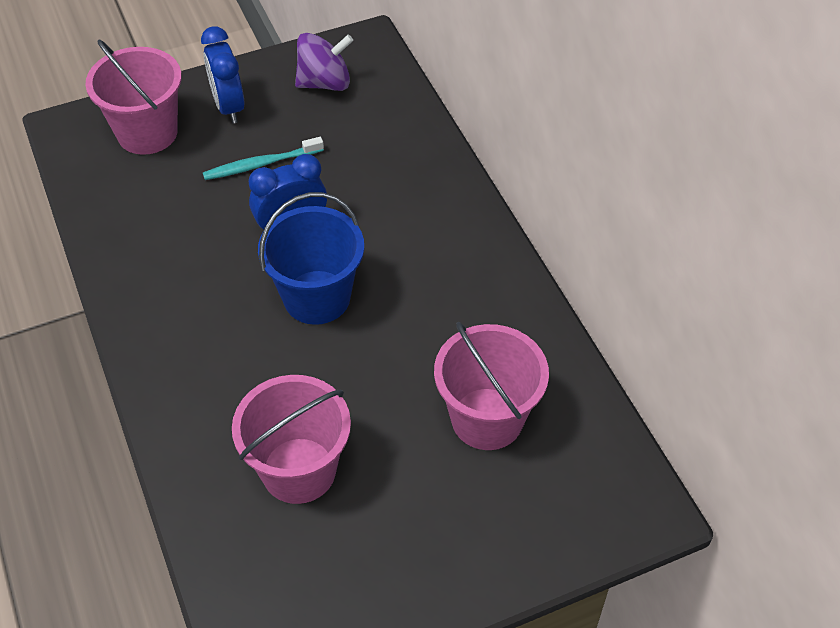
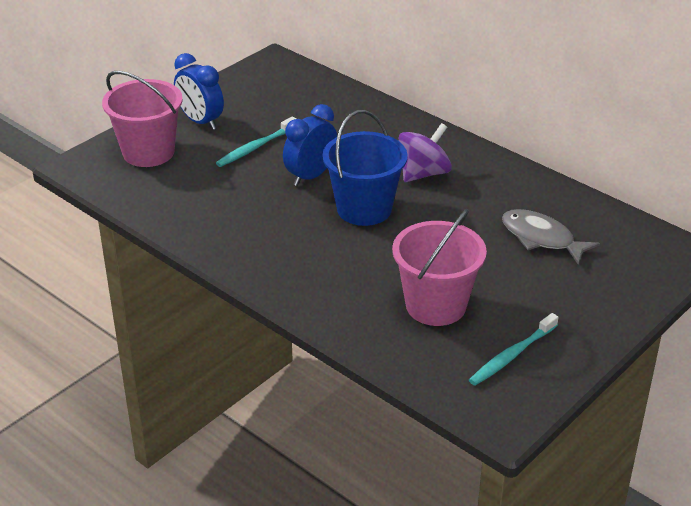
camera: 25 degrees left, 15 degrees down
purple spinning top [295,33,353,91] -> purple spinning top moved to [399,123,452,182]
pink bucket [434,322,549,450] -> grey fish [502,209,600,265]
none -> turquoise toothbrush [469,313,559,386]

